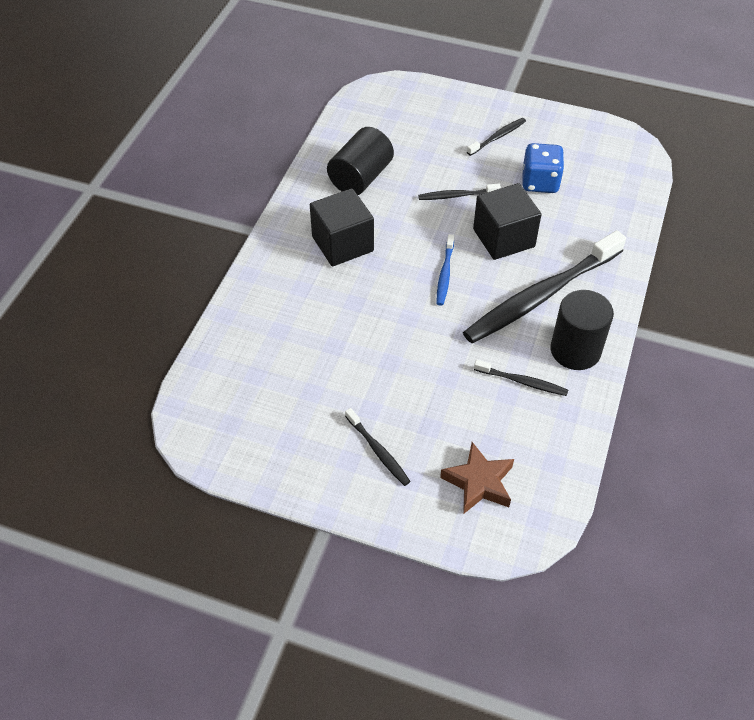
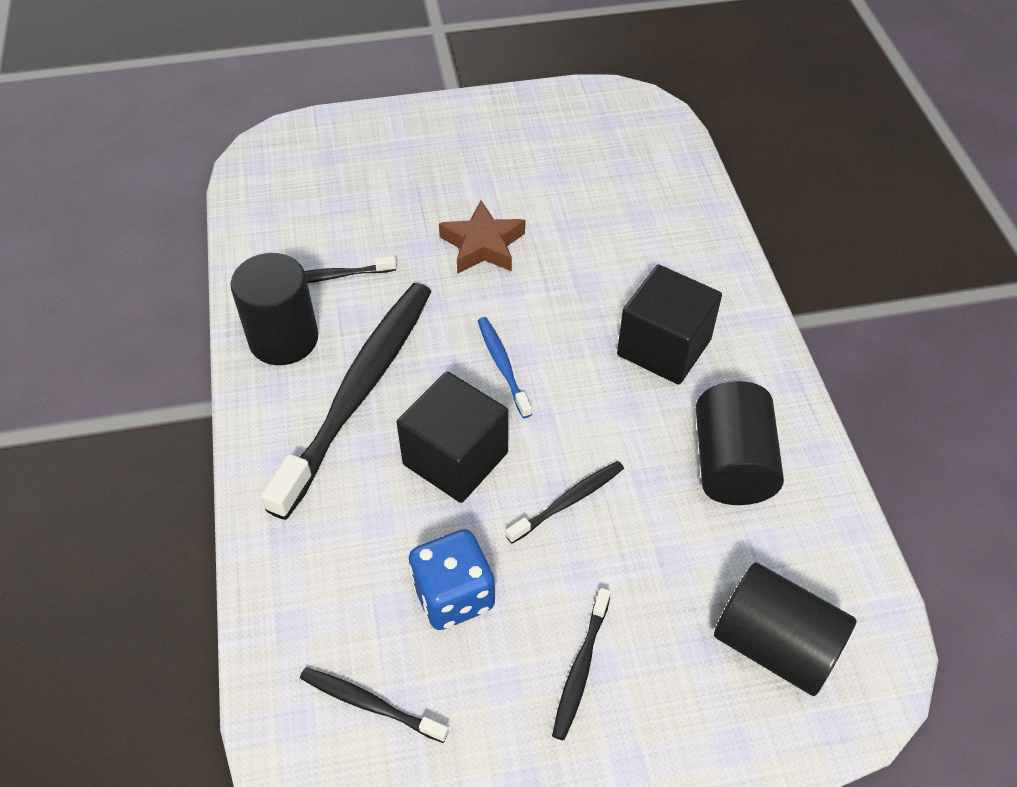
camera: 150 degrees right, 0 degrees up
black toothbrush [345,408,411,486] -> black toothbrush moved to [300,667,449,743]
brown star [440,442,514,514] -> brown star moved to [439,200,525,274]
none -> black cylinder [714,563,857,696]

